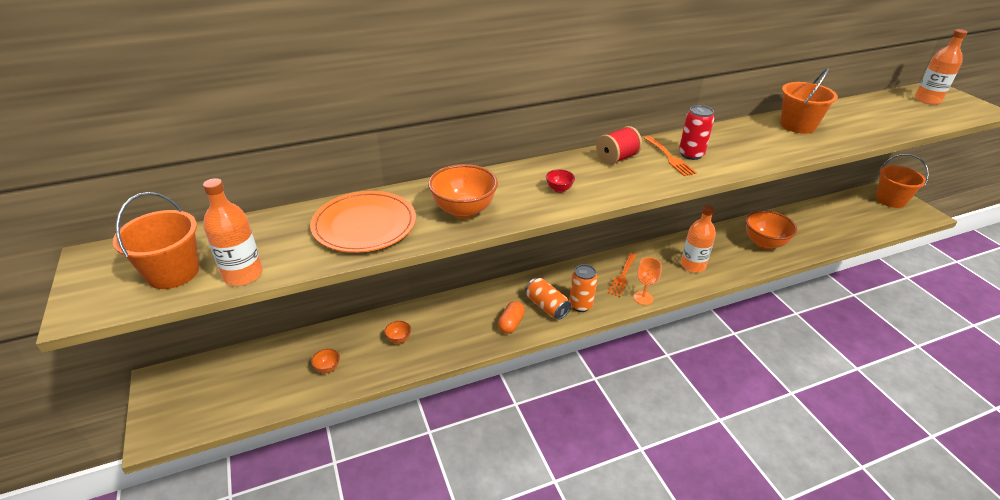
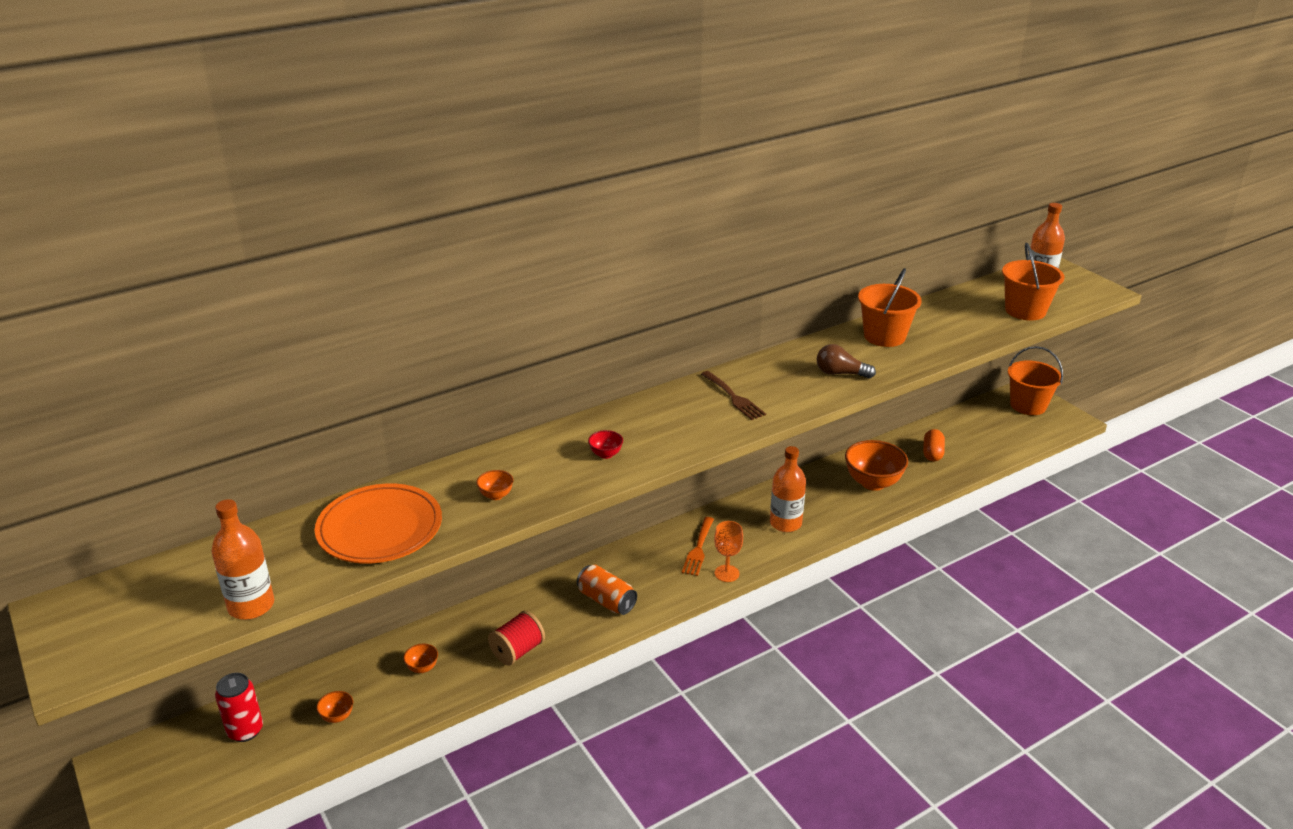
camera: 10 degrees left, 5 degrees down
orange bucket [113,192,199,289] -> orange bucket moved to [1002,243,1065,320]
orange bowl [428,164,498,219] -> orange bowl [476,470,514,500], size x0.45
orange capsule [498,301,525,334] -> orange capsule moved to [923,429,945,461]
orange can [569,264,597,312] -> none
red spool [596,126,642,165] -> red spool moved to [488,611,545,666]
orange fork [644,136,697,176] -> brown fork [701,371,766,420]
red can [679,105,714,160] -> red can moved to [215,673,263,742]
none -> brown light bulb [817,344,876,378]

